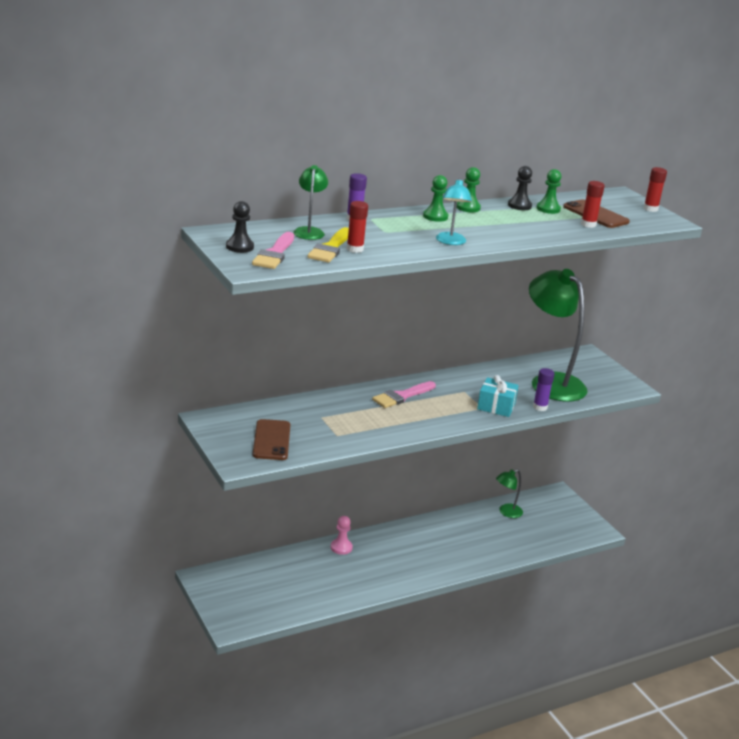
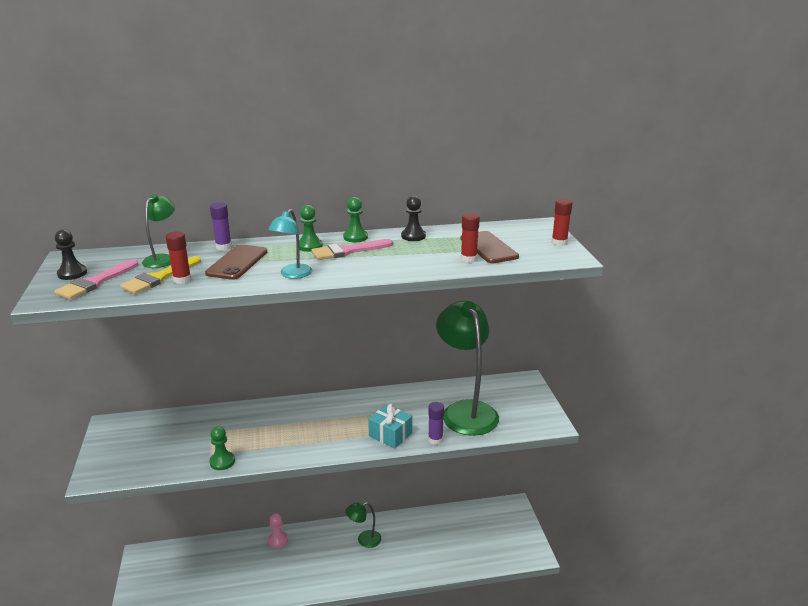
camera: 20 degrees right, 0 degrees up
brown phone [253,419,290,460] -> brown phone moved to [205,244,267,280]
pink brush [372,381,436,408] -> pink brush moved to [311,239,393,260]
green lamp [496,469,523,518] -> green lamp moved to [345,502,381,548]
green pawn [536,169,561,214] -> green pawn moved to [209,426,235,470]

